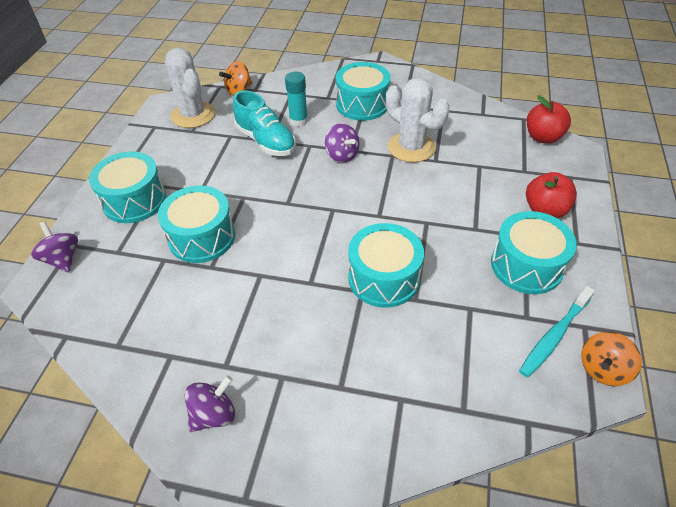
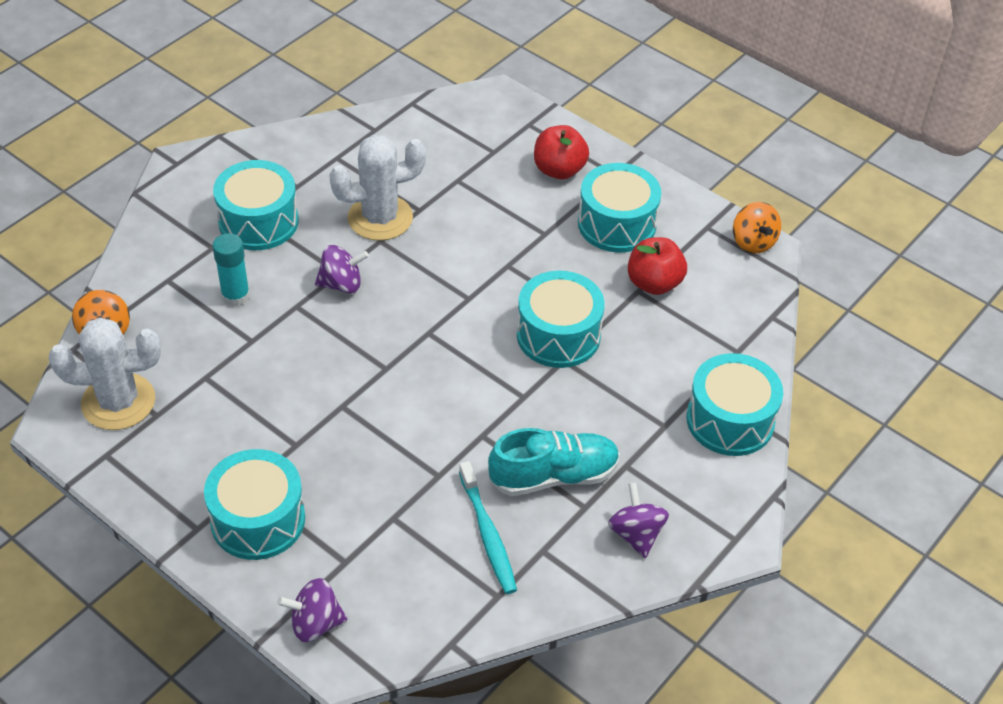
camera: 65 degrees left, 0 degrees up
turquoise drum [158,185,235,263] -> turquoise drum moved to [686,353,783,456]
turquoise shoe [233,90,296,156] -> turquoise shoe moved to [488,428,620,496]
turquoise toothbrush [519,286,595,377] -> turquoise toothbrush moved to [459,461,517,594]
red apple [527,95,571,144] -> red apple moved to [628,237,687,295]

